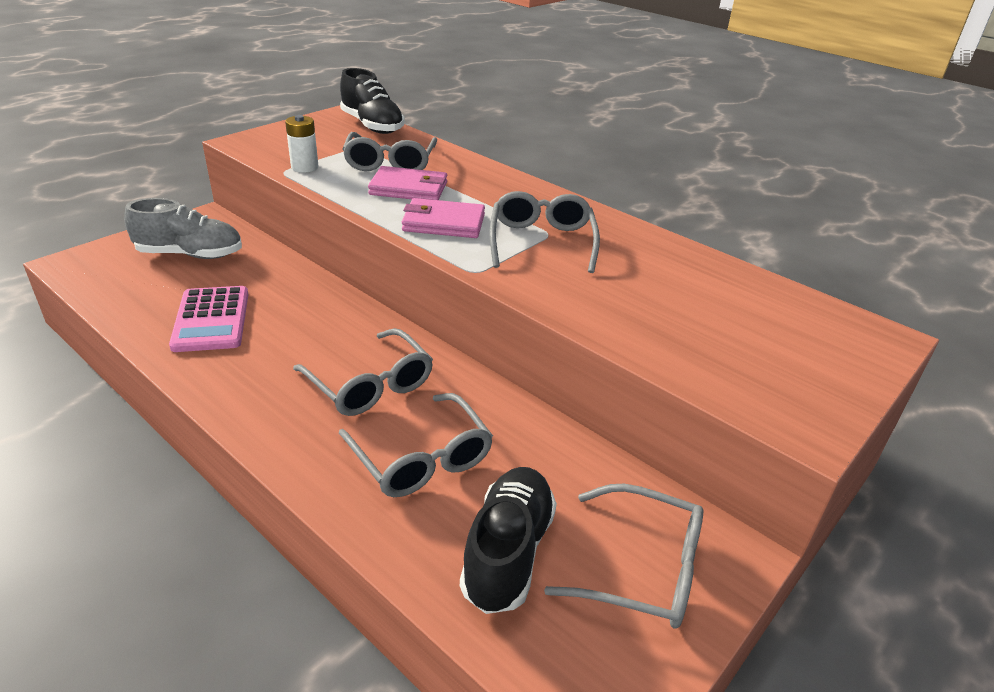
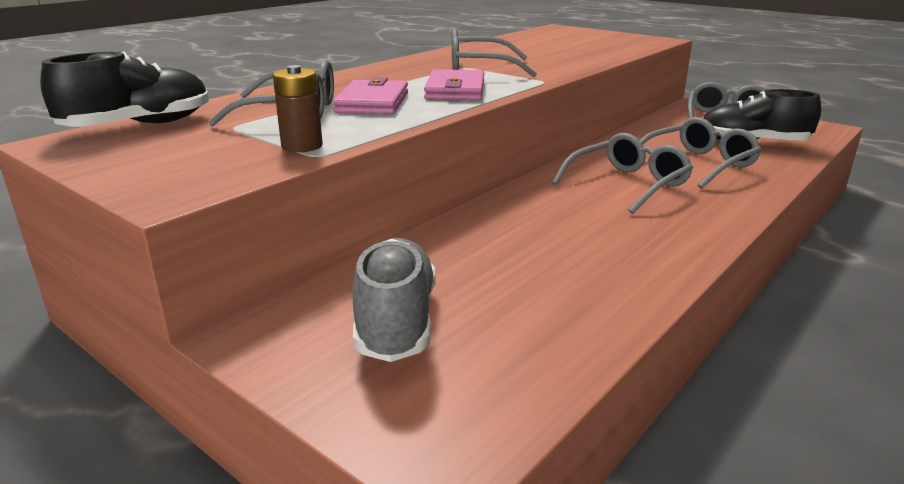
camera: 90 degrees left, 10 degrees down
pink calculator [169,286,248,352] -> none
white battery [285,115,318,173] -> brown battery [273,65,323,152]

